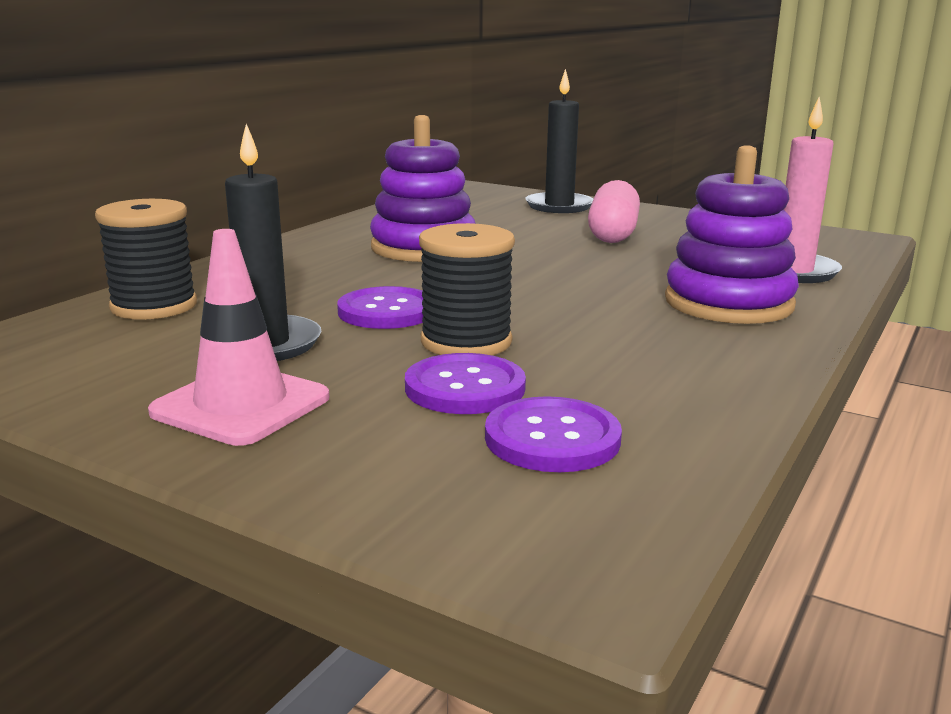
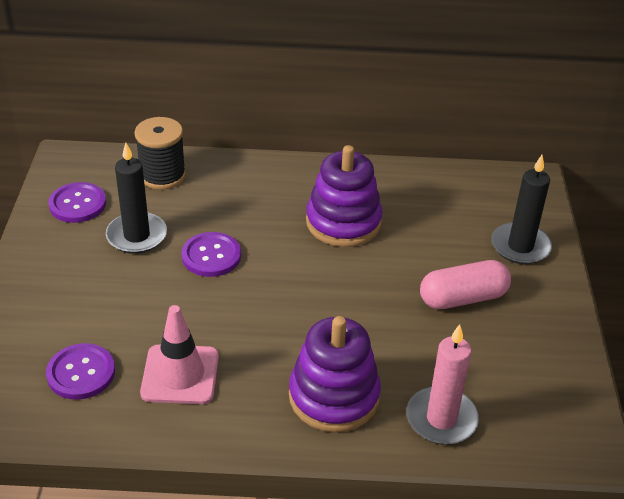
camera: 60 degrees right, 20 degrees up
pink traffic cone [148,229,329,446] -> pink traffic cone moved to [140,305,219,404]
purple button [405,353,526,414] -> purple button moved to [48,182,106,223]
black spool [419,223,515,355] -> none

